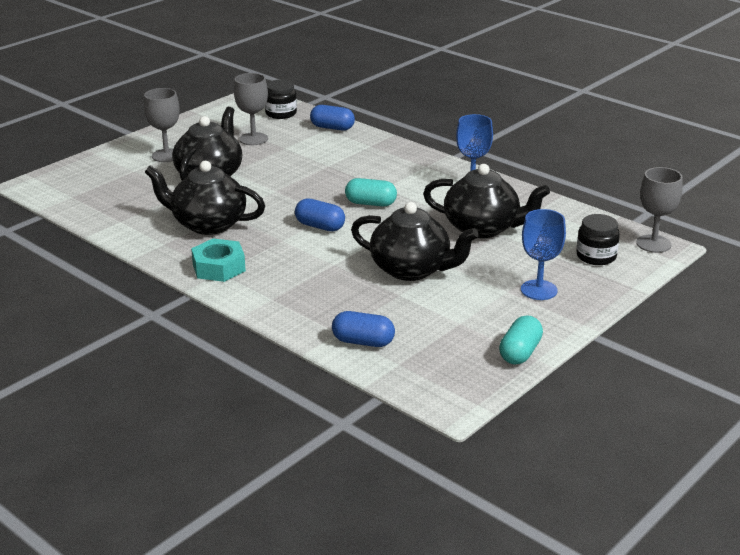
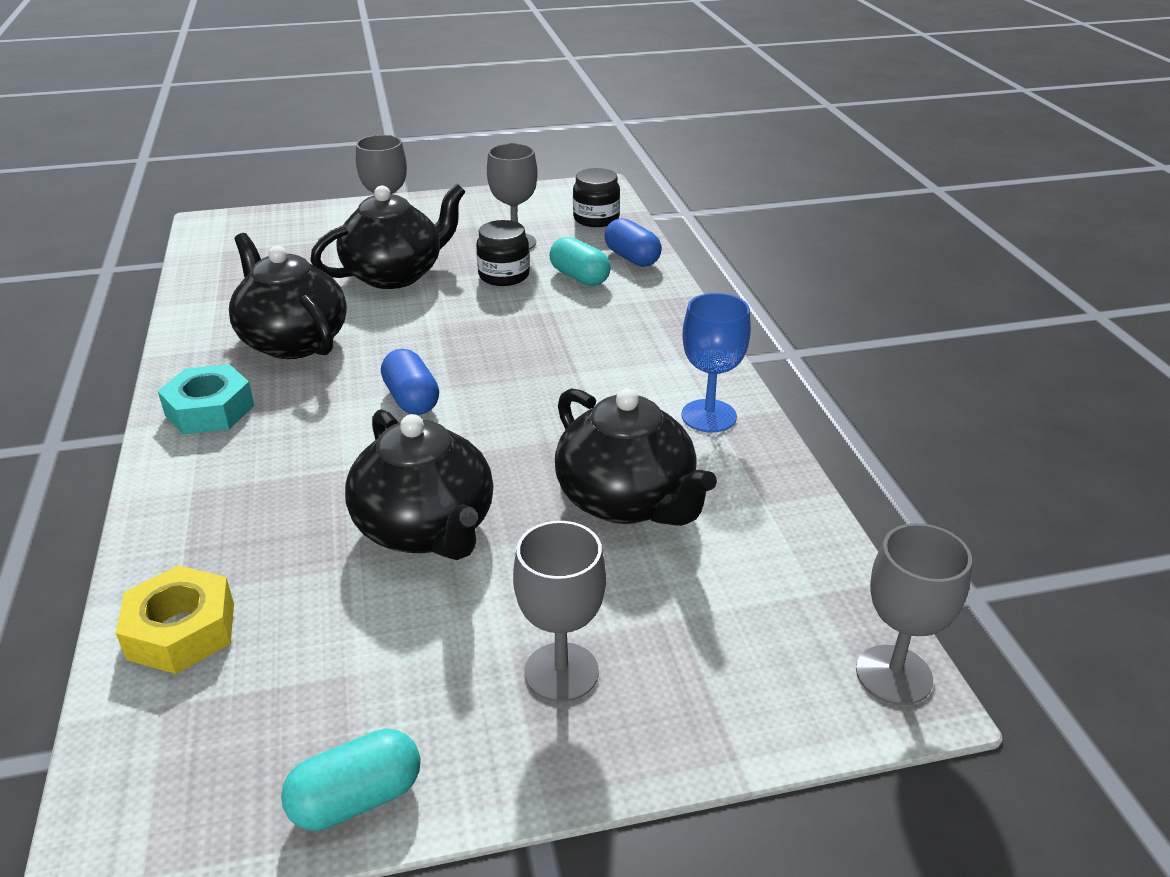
camera: 35 degrees right, 5 degrees up
blue capsule [332,311,395,347] -> yellow nut [116,565,234,674]
turquoise capsule [345,178,397,206] -> turquoise capsule moved to [550,237,611,286]
blue goblet [521,209,566,300] -> grey goblet [513,521,606,702]
black jar [576,214,620,265] -> black jar moved to [476,220,530,286]

